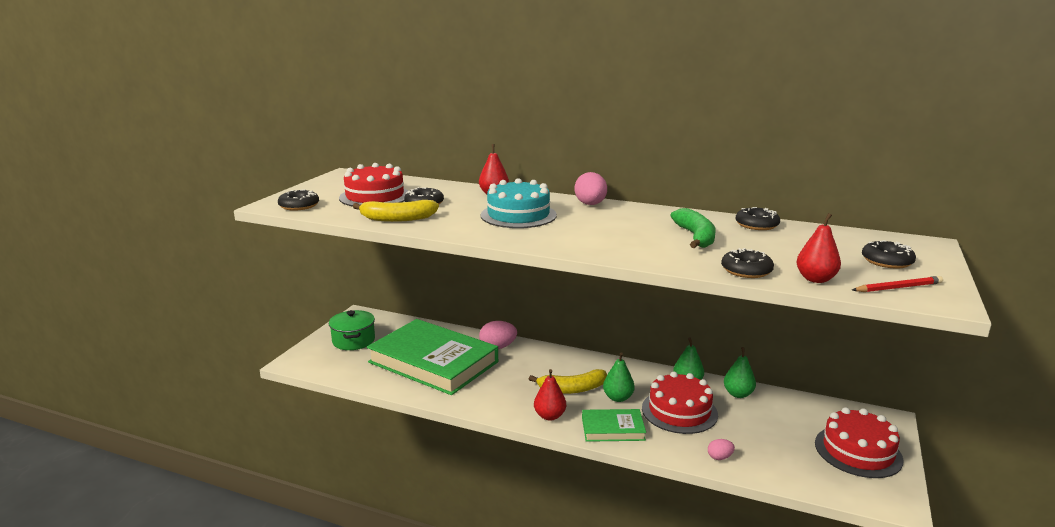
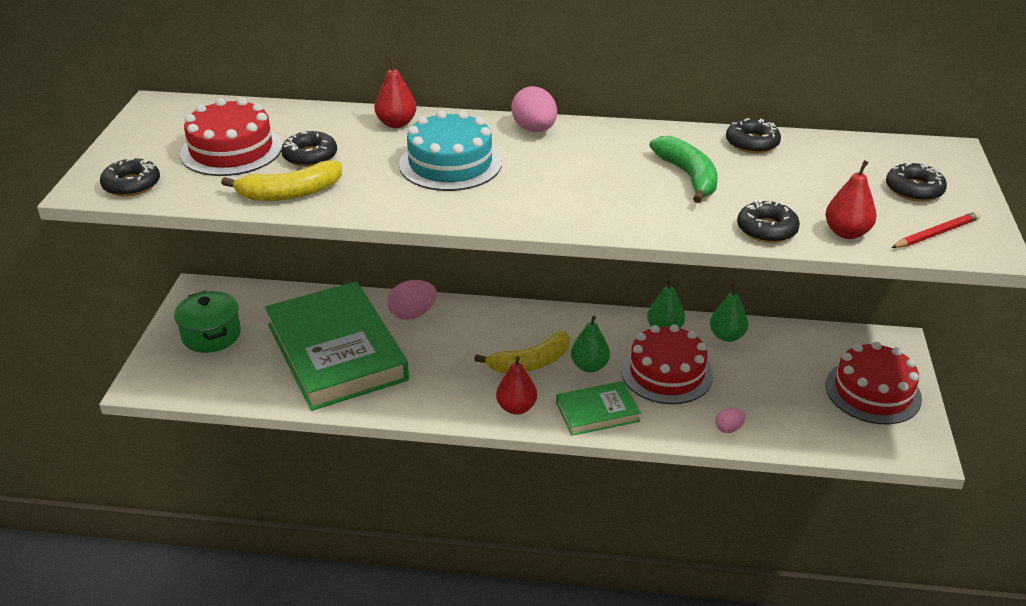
camera: 15 degrees left, 15 degrees up
green book [367,319,498,395] -> green book turned 45 degrees clockwise [265,281,409,411]

